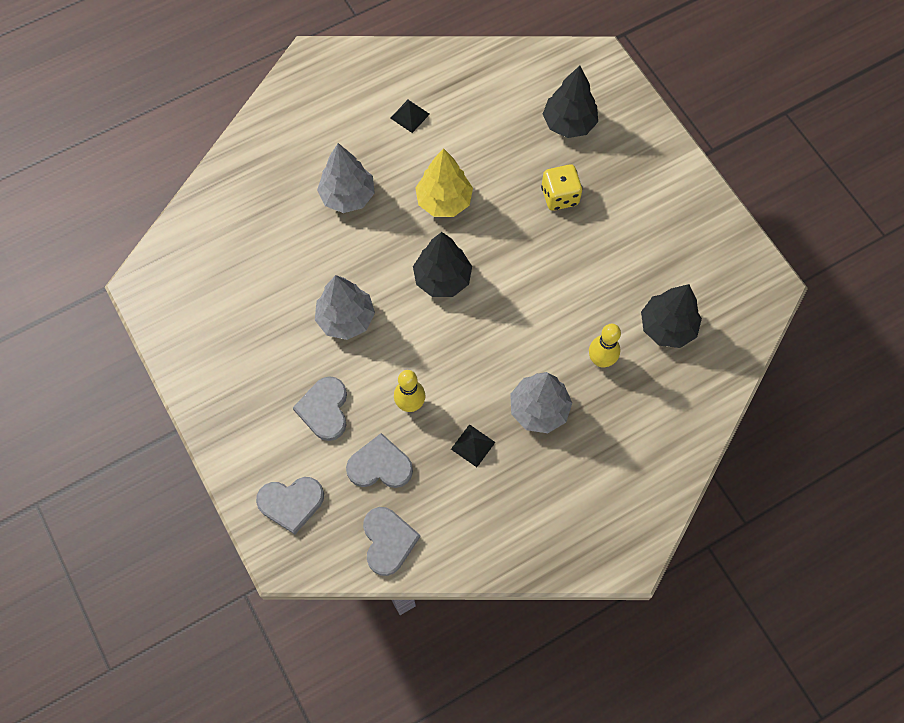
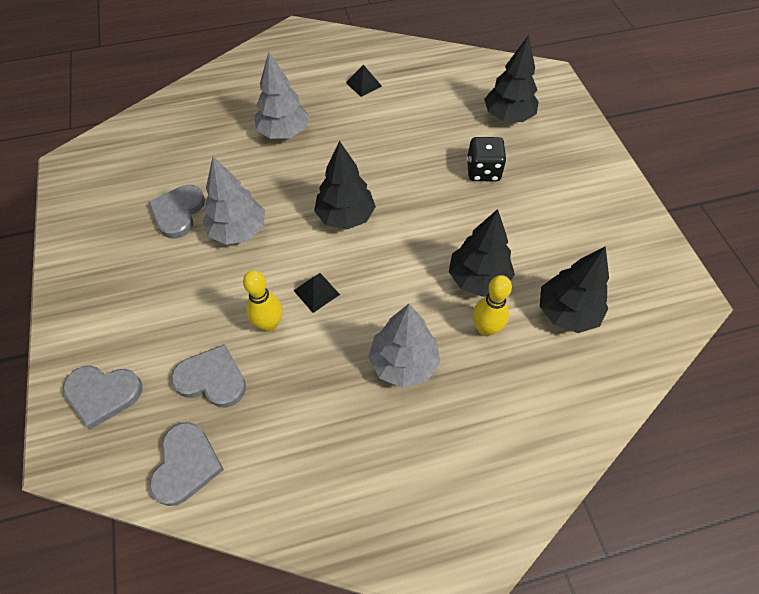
camera: 15 degrees right, 10 degrees down
grey heart [293,376,347,441] -> grey heart moved to [148,185,205,239]
yellow tree [415,148,473,217] -> none
black pyramid [451,424,495,467] -> black pyramid moved to [293,273,340,313]
yellow dice [541,164,582,211] -> black dice [467,137,507,182]
none -> black tree [449,209,515,297]

